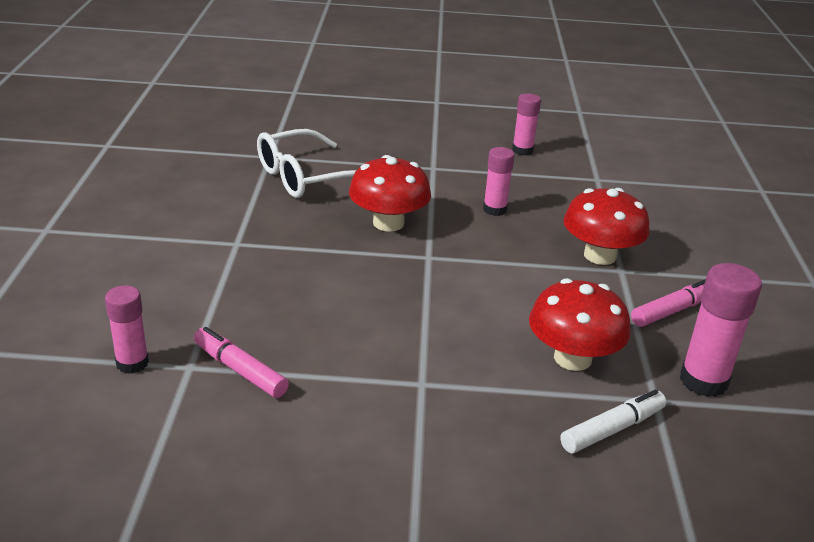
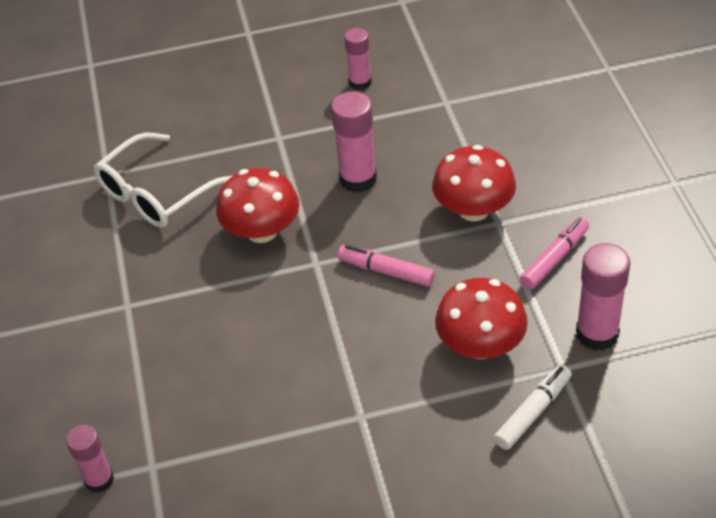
camera: 10 degrees left, 15 degrees up
pink marker [194,327,289,398] -> pink marker moved to [338,245,435,287]
pink glue stick [483,147,515,216] -> pink glue stick [331,91,377,192], size x1.54

